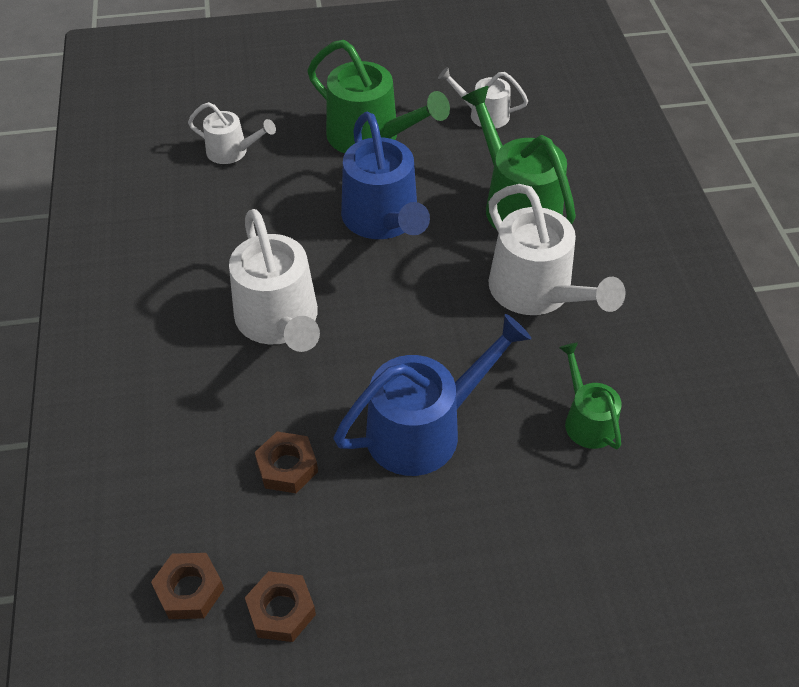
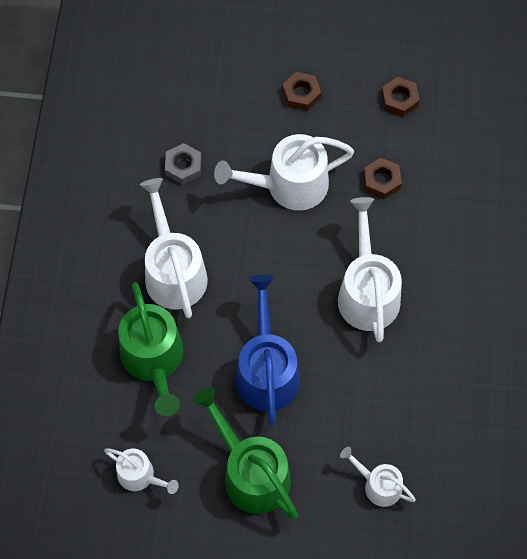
camera: 165 degrees left, 15 degrees up
brown nut [151,553,224,619] -> brown nut moved to [283,72,321,111]
blue watering can [334,314,531,476] -> white watering can [214,134,354,210]
green watering can [559,343,622,449] -> grey nut [165,143,201,185]

